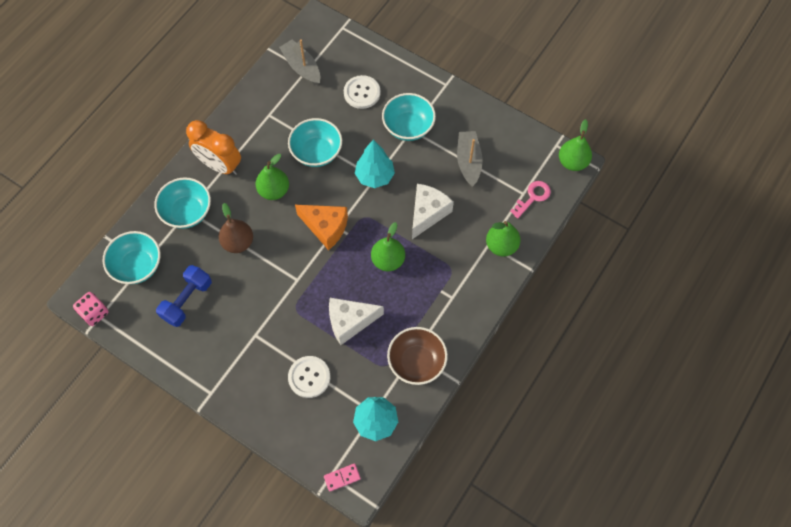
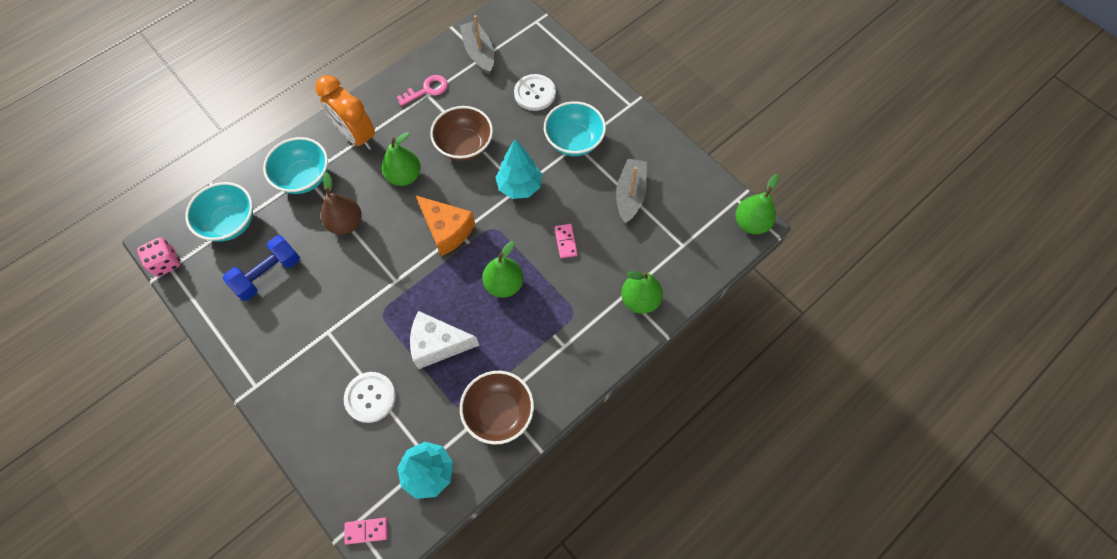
camera: 15 degrees right, 0 degrees up
turquoise bowl [288,118,342,167] -> brown bowl [430,106,493,161]
white cheese [412,184,454,239] -> pink domino [555,224,578,258]
pink key [510,181,551,219] -> pink key moved to [397,75,448,106]

